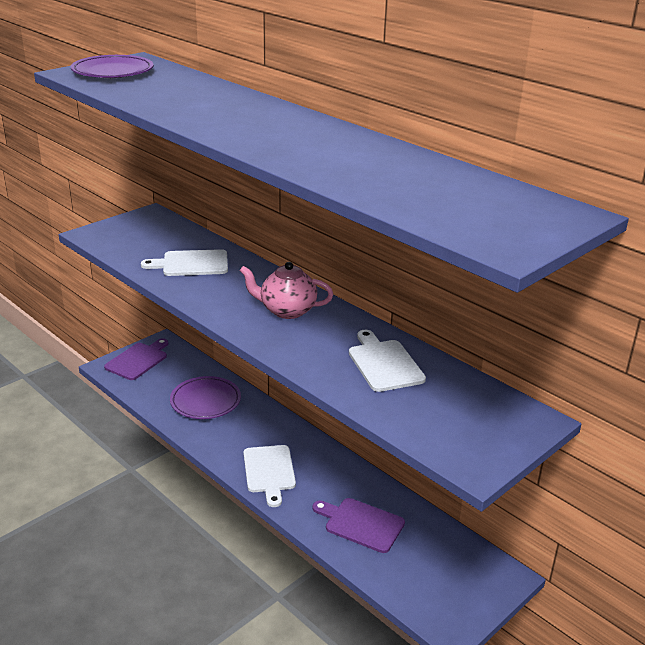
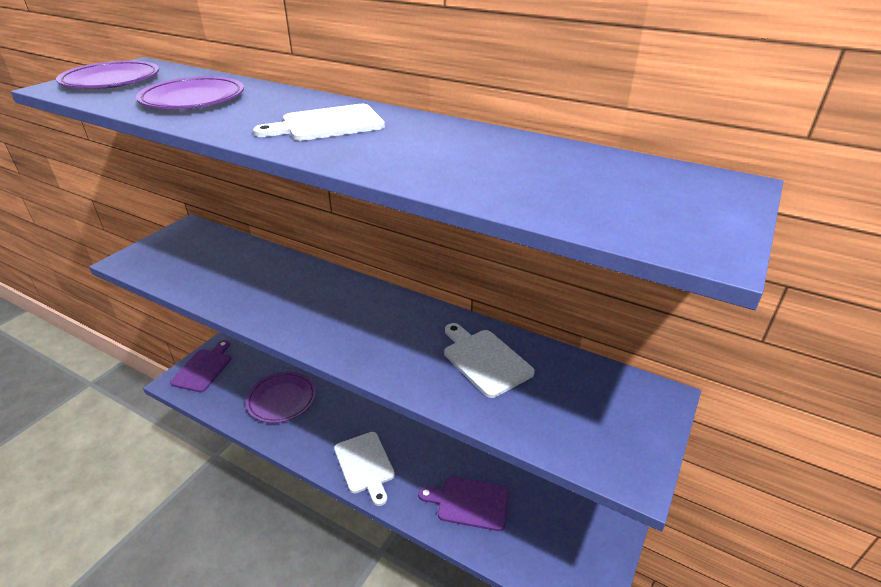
camera: 15 degrees left, 5 degrees up
white cutting board [141,249,228,276] -> white cutting board moved to [253,104,385,141]
pink teapot [240,262,333,319] -> none
none -> purple plate [136,76,244,109]

